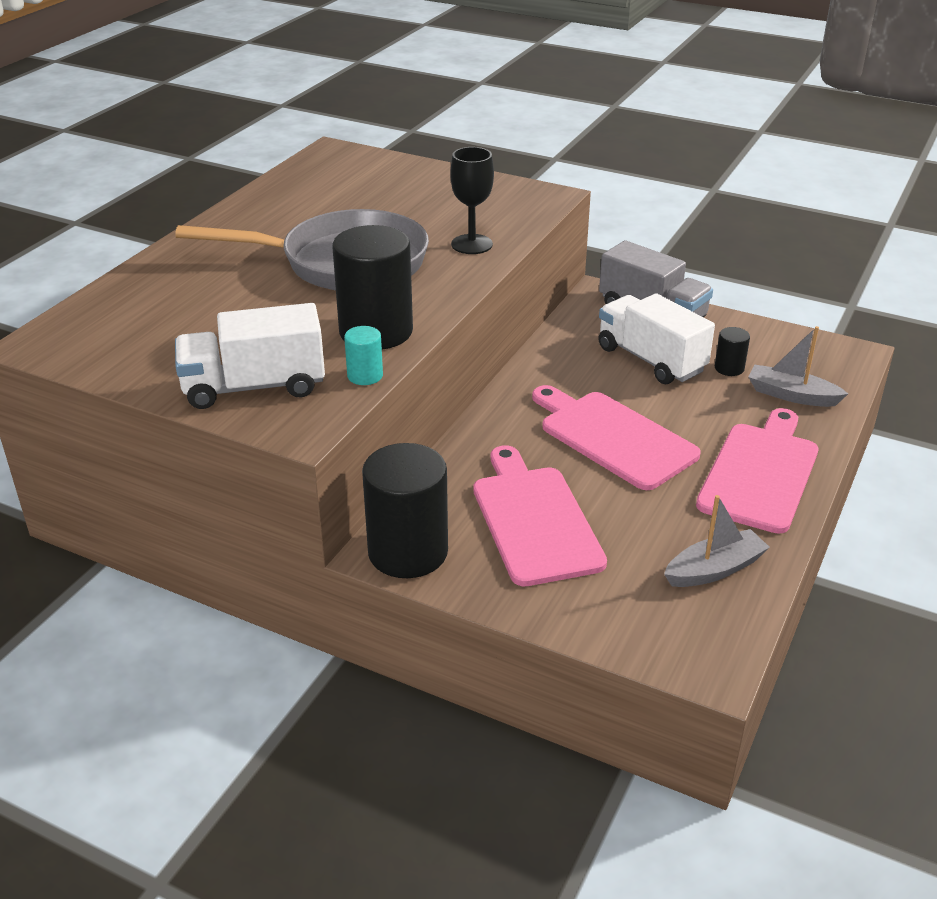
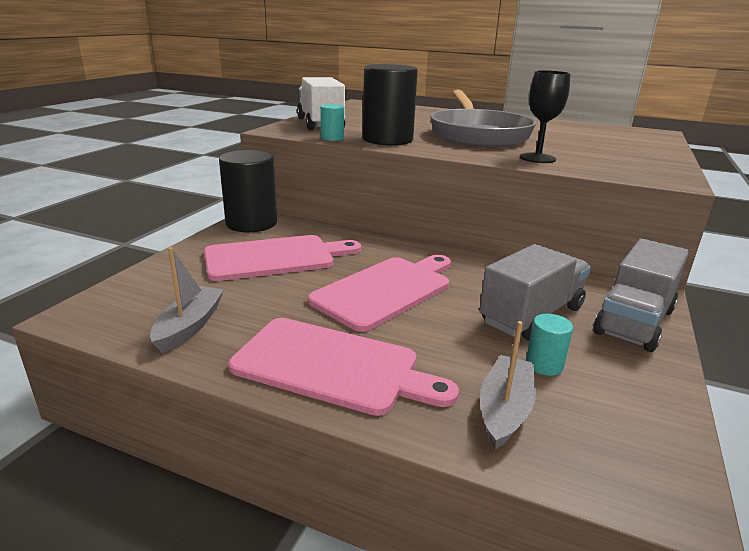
camera: 85 degrees right, 10 degrees down
white truck [598,293,715,384] -> grey truck [479,244,591,341]
grey boat [664,495,770,587] -> grey boat turned 135 degrees counterclockwise [150,247,224,353]
black cylinder [715,327,750,376] -> turquoise cylinder [526,314,573,376]

